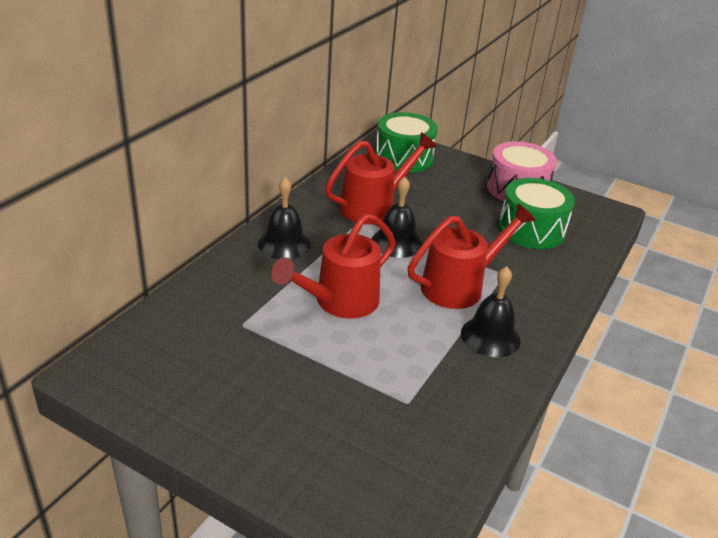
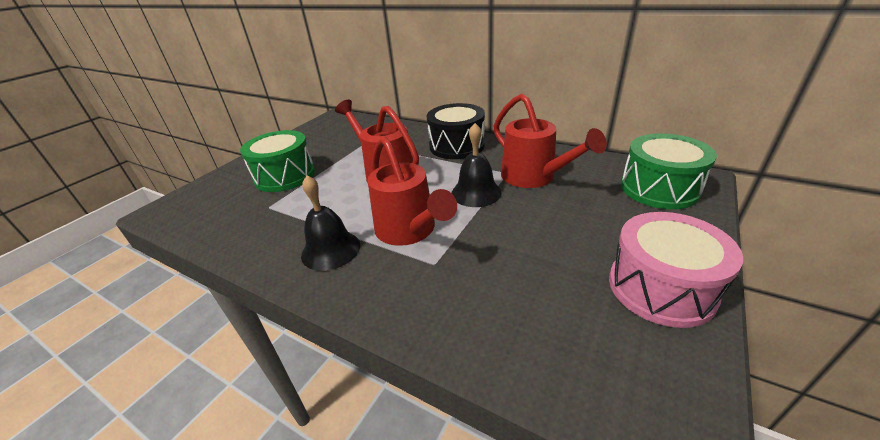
camera: 95 degrees right, 0 degrees up
black bell [258,177,311,259] -> black drum [427,103,485,159]
green drum [498,178,575,249] -> green drum moved to [240,130,315,192]

